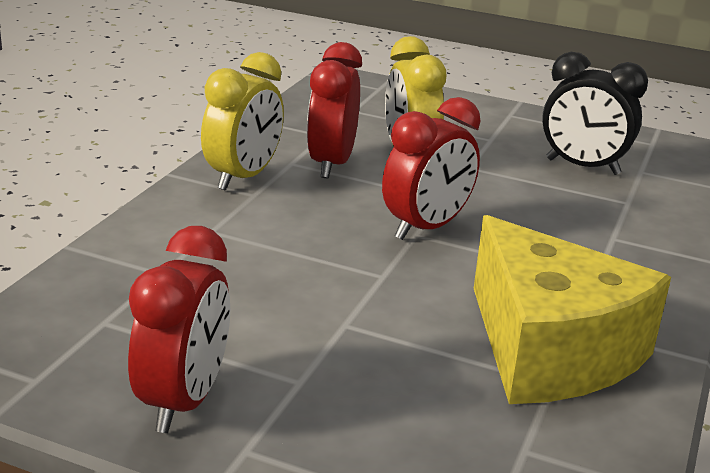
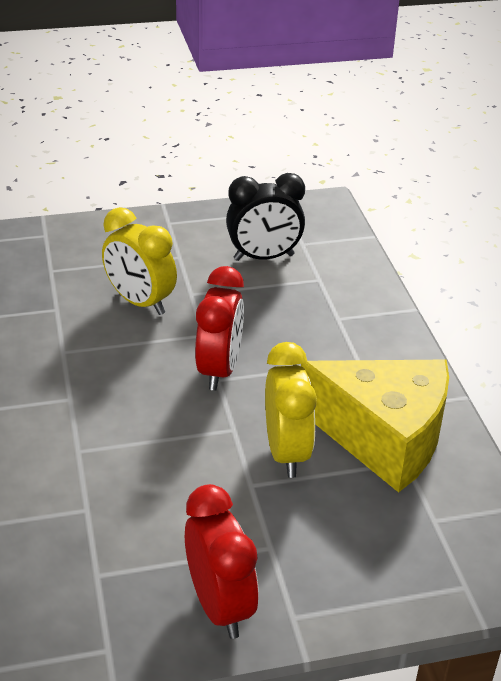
camera: 35 degrees left, 10 degrees up
yellow clock [201,52,284,191] -> yellow clock moved to [265,342,317,478]
red clock [307,42,362,178] -> none

